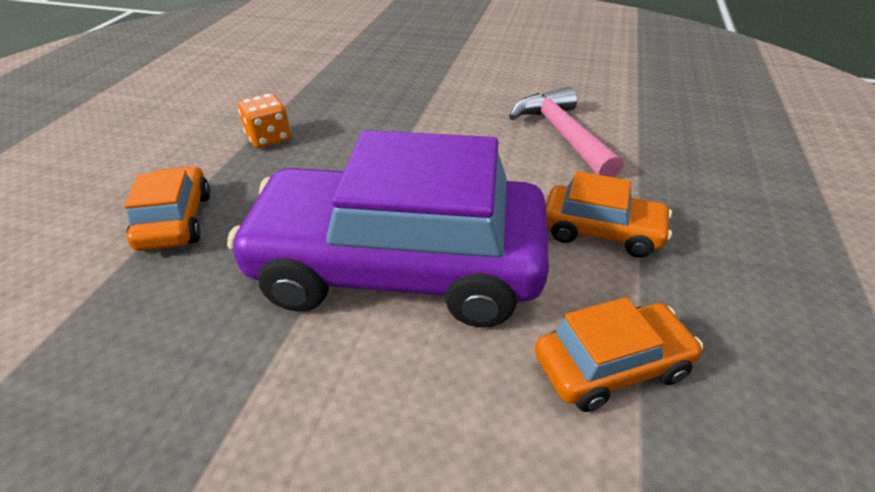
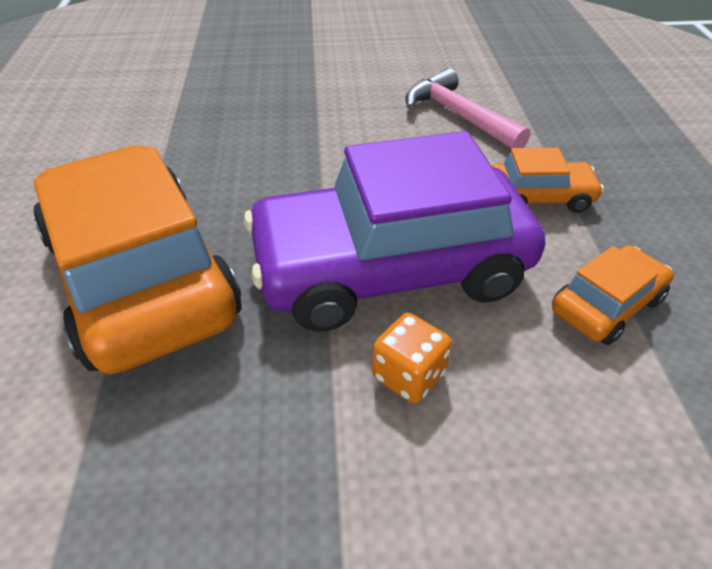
camera: 20 degrees left, 5 degrees up
orange car [124,166,210,251] -> orange car [34,145,241,374], size x2.24
orange dice [238,93,291,148] -> orange dice moved to [372,313,452,403]

